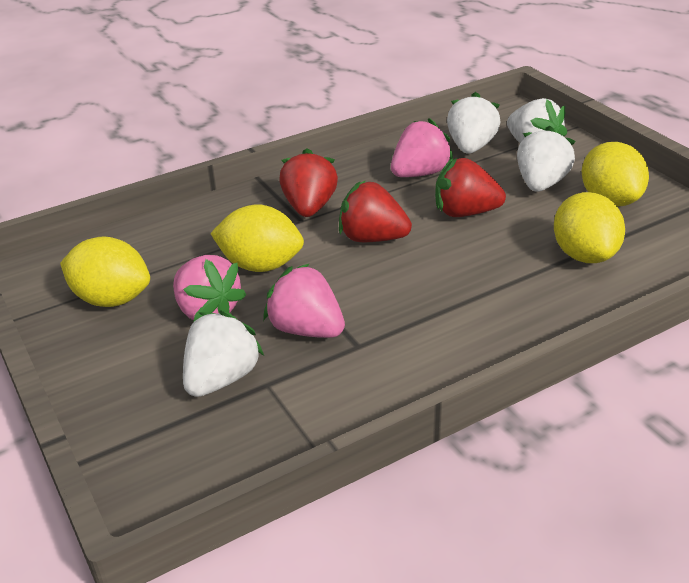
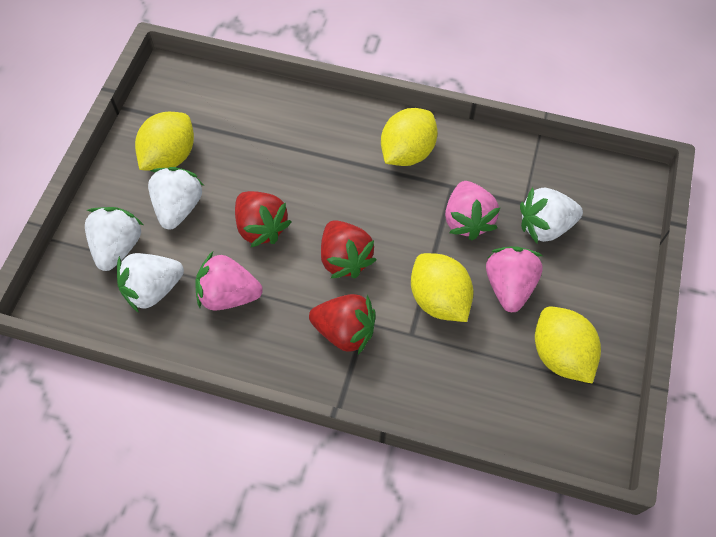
camera: 135 degrees left, 25 degrees up
red strawberry [279,148,338,217] -> red strawberry turned 120 degrees counterclockwise [309,294,376,355]
white strawberry [517,126,576,192] -> white strawberry turned 120 degrees clockwise [148,167,203,230]
yellow lemon [554,192,625,263] -> yellow lemon moved to [381,108,438,166]

